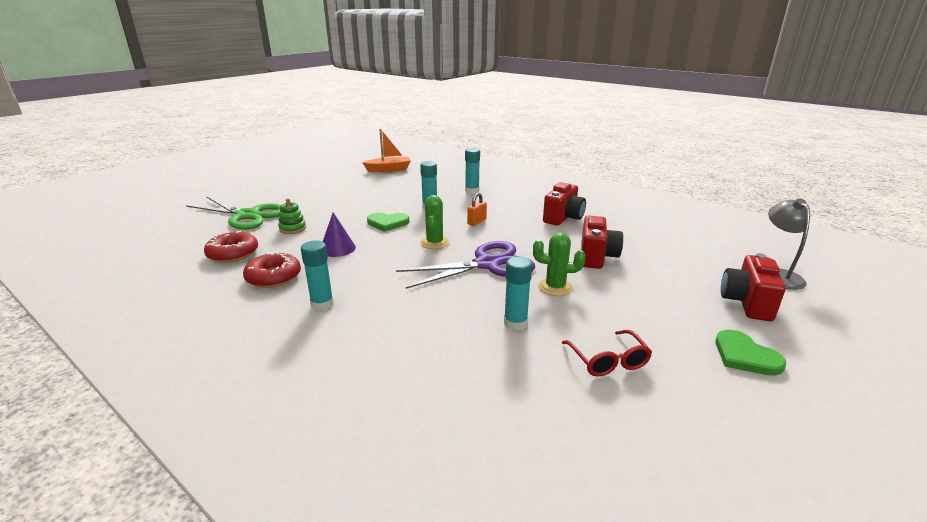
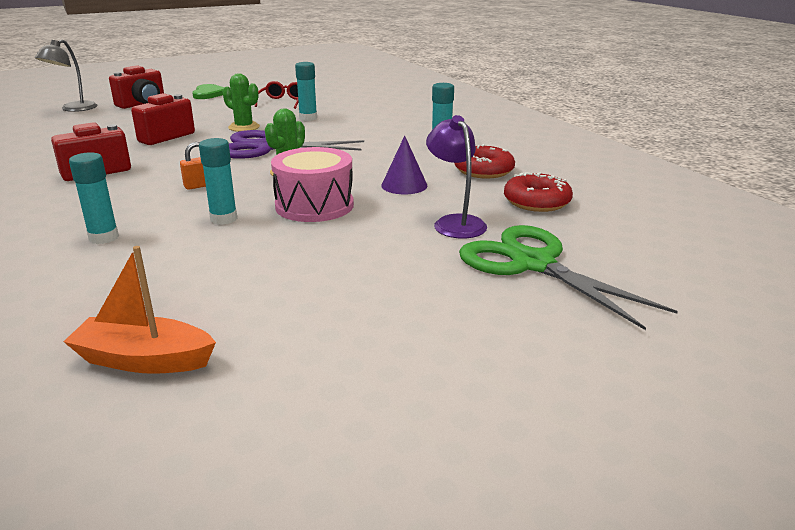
camera: 155 degrees left, 0 degrees up
green stacking toy [278,198,306,234] -> purple lamp [426,115,487,238]
green heart [367,213,409,232] -> pink drum [271,147,354,222]

